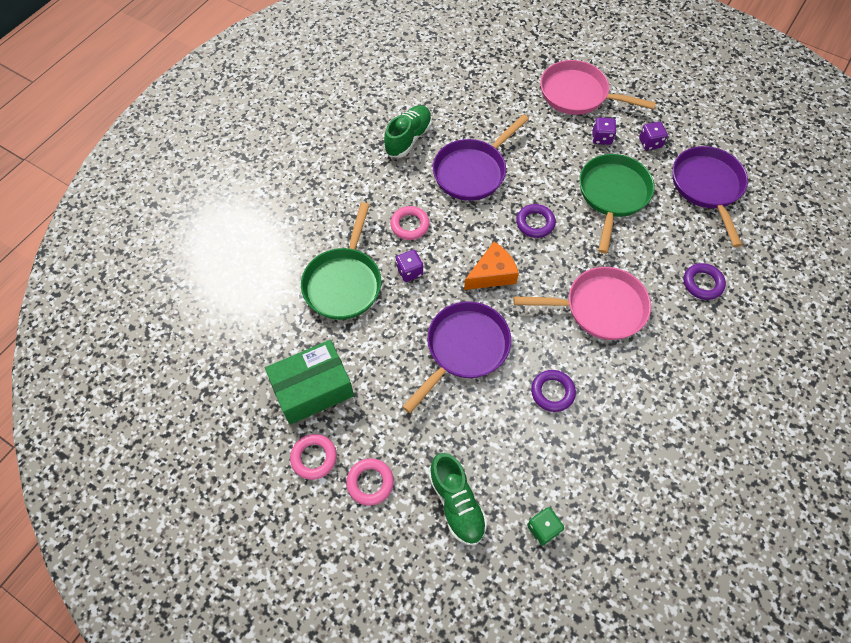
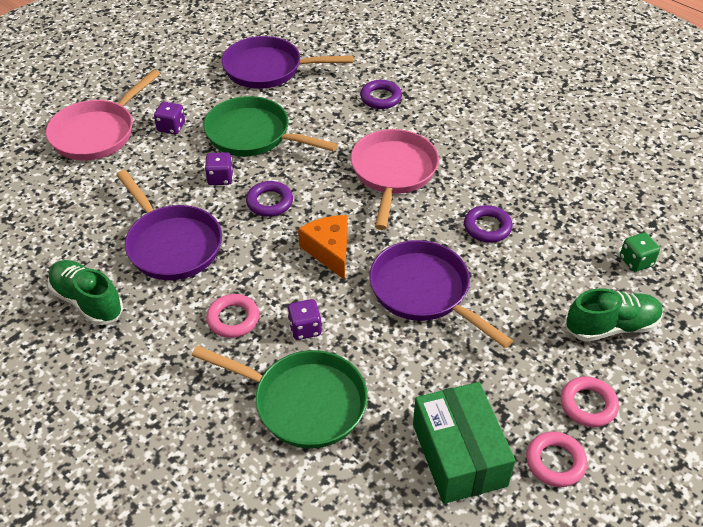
camera: 80 degrees left, 15 degrees down
purple dice [639,122,668,150] -> purple dice moved to [205,152,233,185]

